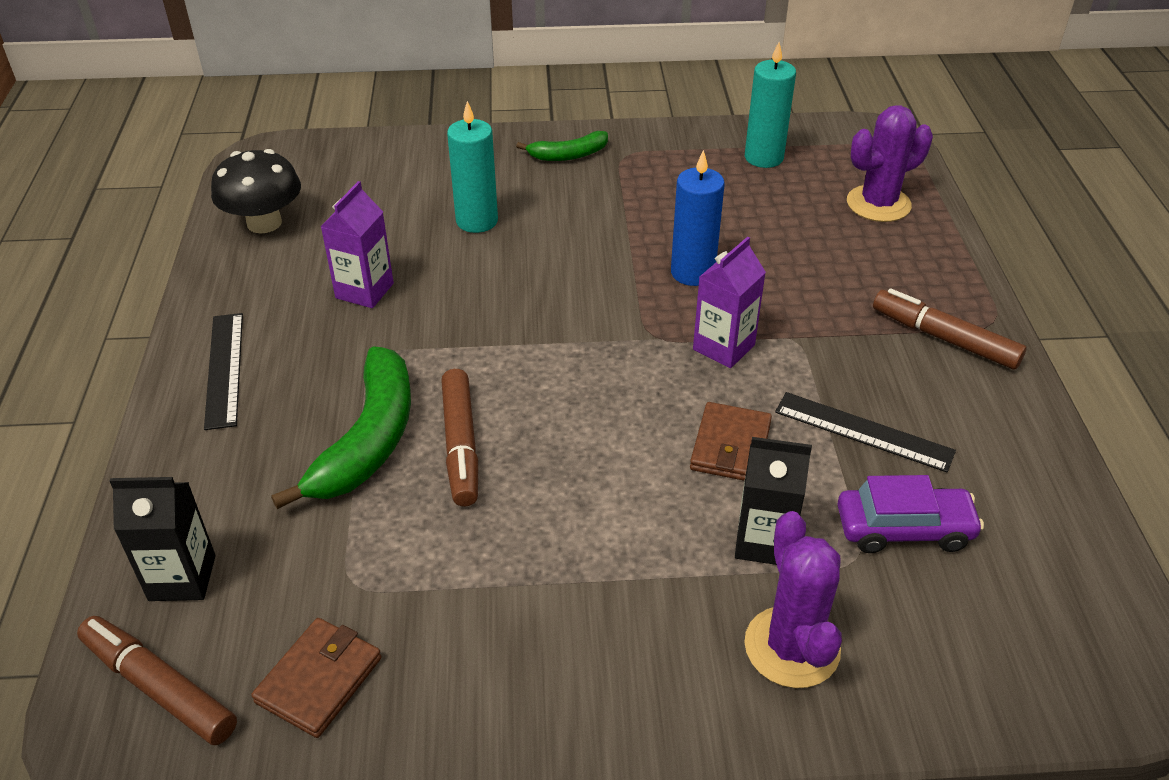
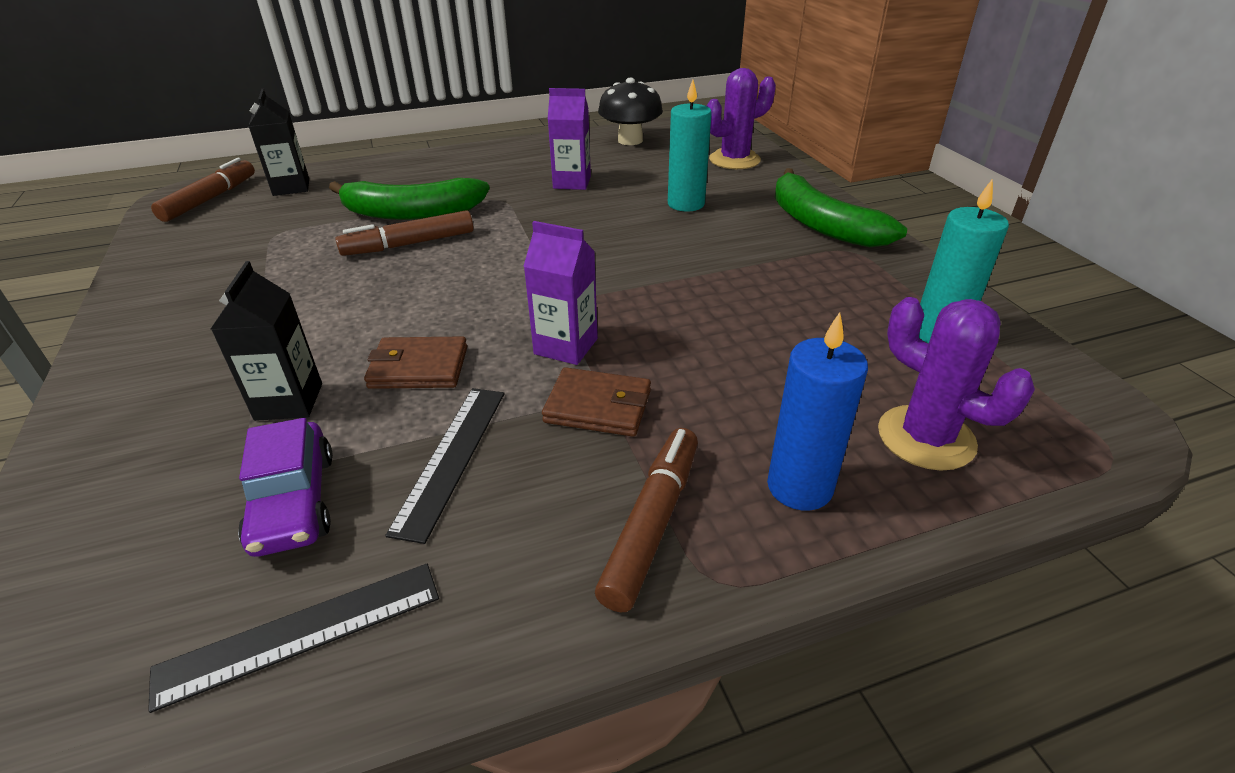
camera: 75 degrees right, 5 degrees down
black ruler [204,313,243,430] -> black ruler moved to [148,564,439,713]
brown wallet [251,618,381,738] -> brown wallet moved to [542,367,651,437]
green banana [516,131,608,161] -> green banana [774,168,907,247], size x1.80
blue candle [671,150,725,286] -> blue candle moved to [767,312,868,510]
purple cactus [744,511,842,688] -> purple cactus moved to [707,68,776,169]

